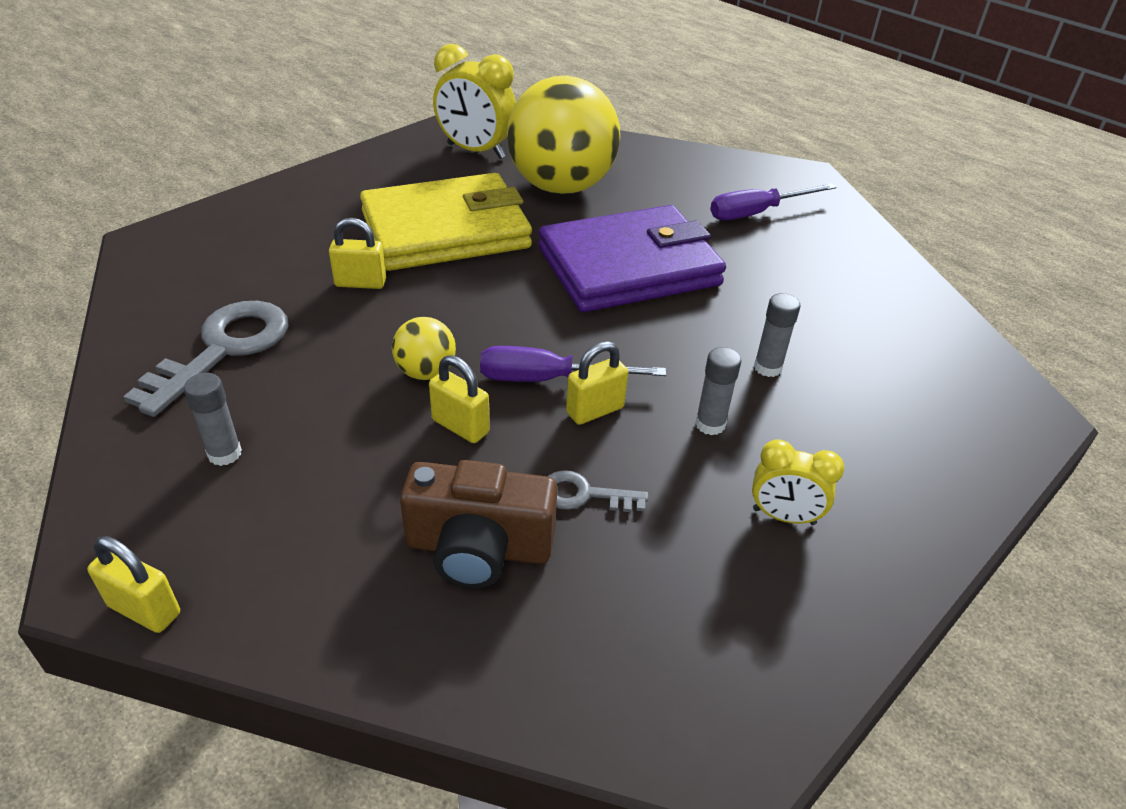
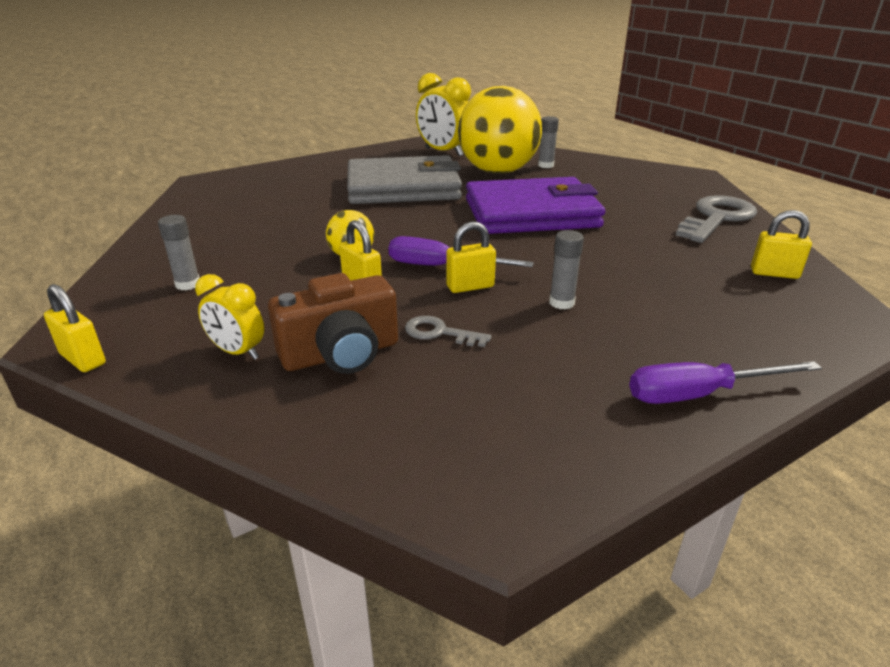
camera: 15 degrees right, 10 degrees down
grey key [123,301,289,417] -> grey key moved to [676,195,757,243]
yellow padlock [329,218,386,289] -> yellow padlock moved to [751,210,812,279]
yellow wallet [360,173,532,271] -> grey wallet [347,155,462,204]
brown camera [400,460,557,588] -> brown camera turned 45 degrees counterclockwise [268,273,398,374]
purple screwdriver [710,183,836,220] -> purple screwdriver moved to [629,361,822,404]
yellow clock [752,439,845,525] -> yellow clock moved to [195,274,264,360]
grey glue stick [754,293,801,377] -> grey glue stick moved to [538,116,559,168]

